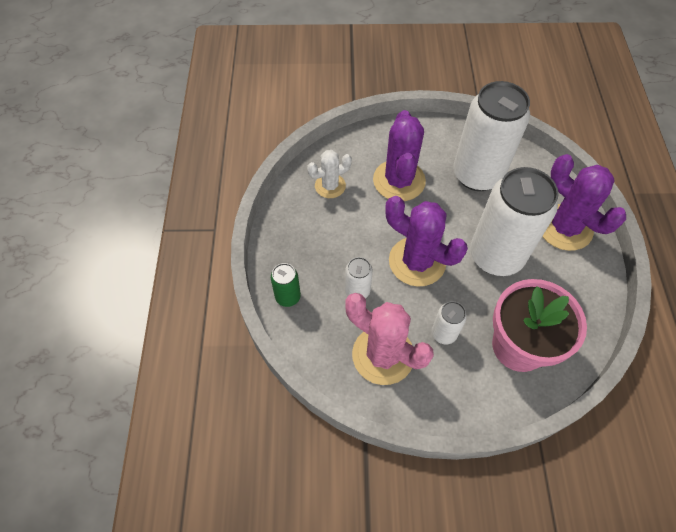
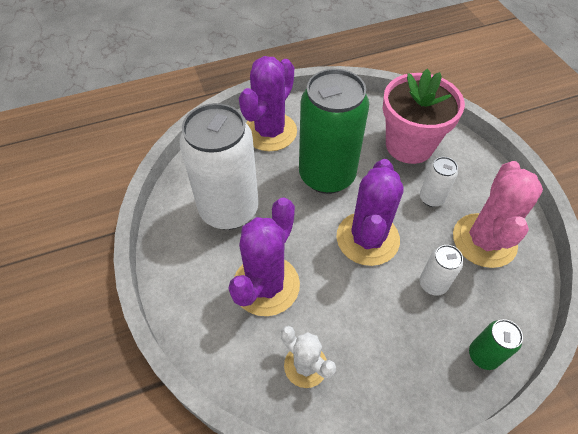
camera: 110 degrees left, 5 degrees down
purple cactus [373,110,426,201] -> purple cactus turned 45 degrees counterclockwise [229,198,300,316]
white can [470,167,559,276] -> green can [299,69,369,194]

